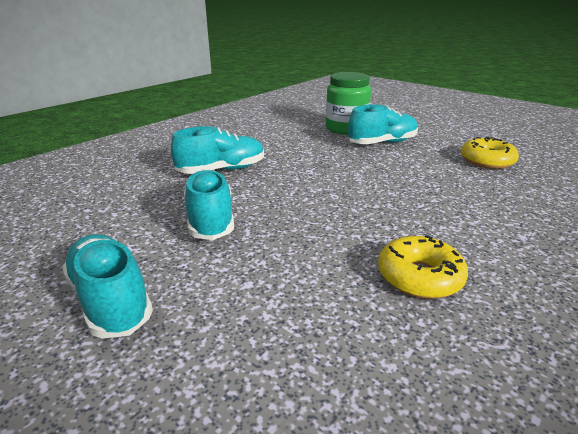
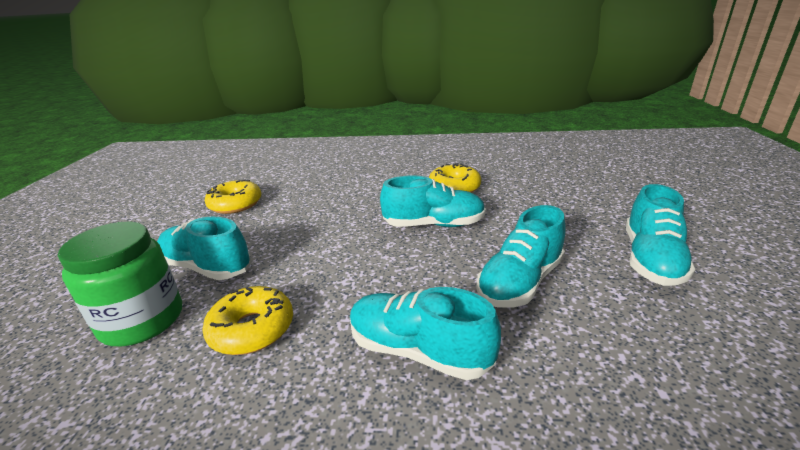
camera: 125 degrees left, 0 degrees up
none -> yellow donut [202,286,293,355]
none -> turquoise shoe [380,176,486,227]

